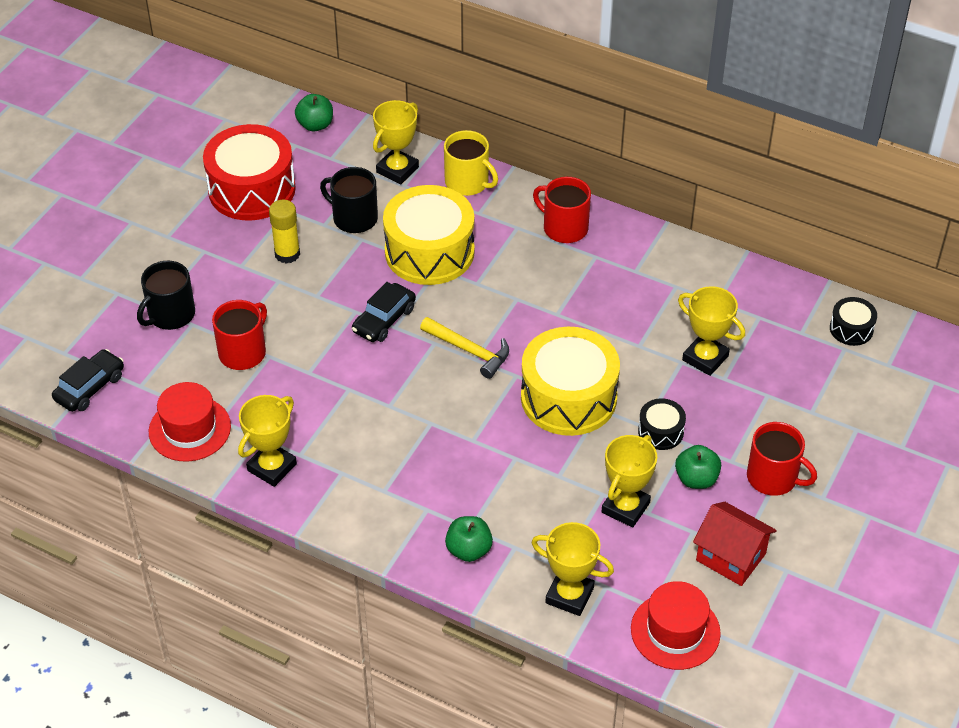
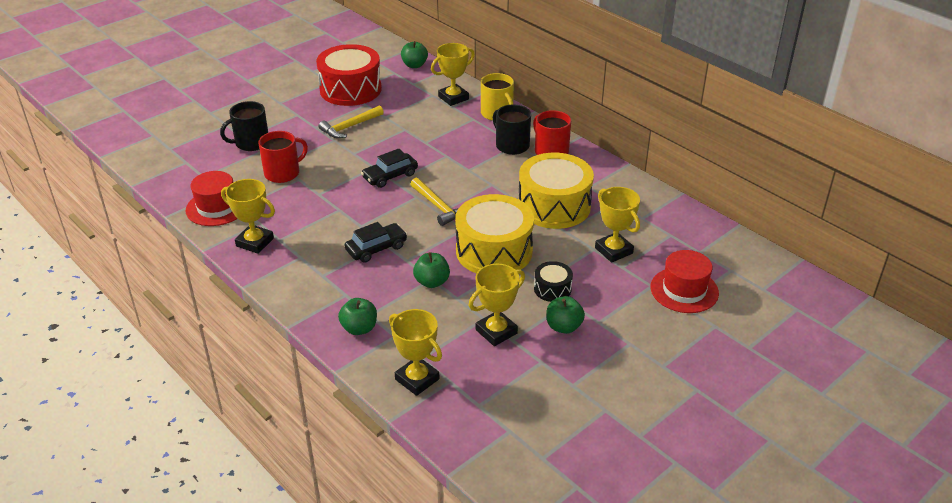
camera: 20 degrees right, 10 degrees down
black car [52,349,124,412] -> black car moved to [345,222,407,263]
yellow trophy [238,395,297,487] -> yellow trophy turned 60 degrees clockwise [221,179,275,254]
yellow glue stick [269,200,300,264] -> yellow hammer [319,105,384,138]
black mug [320,167,378,233] -> black mug moved to [493,105,531,155]
yellow drum [383,185,475,285] -> yellow drum moved to [518,153,594,229]
red hat [631,581,721,670] -> red hat moved to [650,250,719,313]
red house [693,502,777,586] -> none
red mug [747,422,817,496] -> none
black drum [830,297,877,346] -> none
none -> green apple [413,252,450,288]

